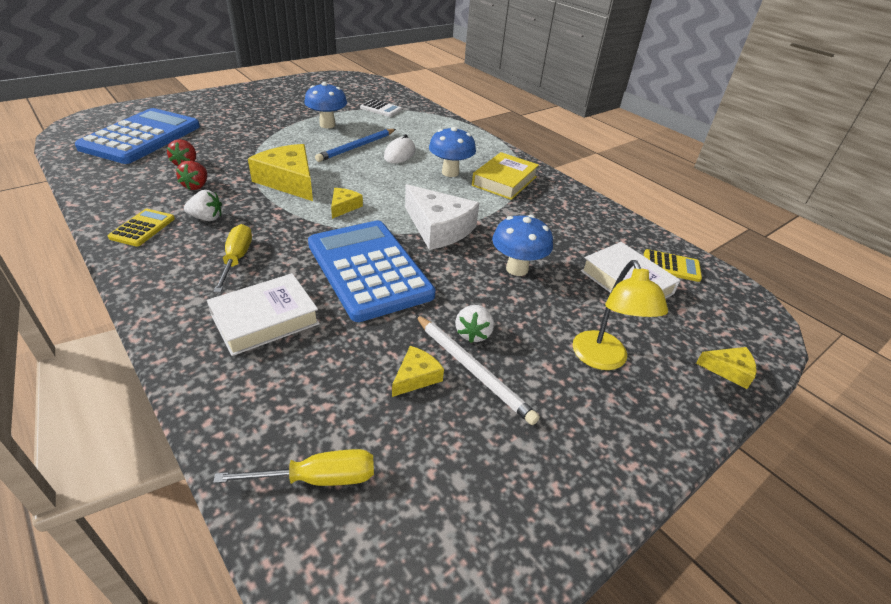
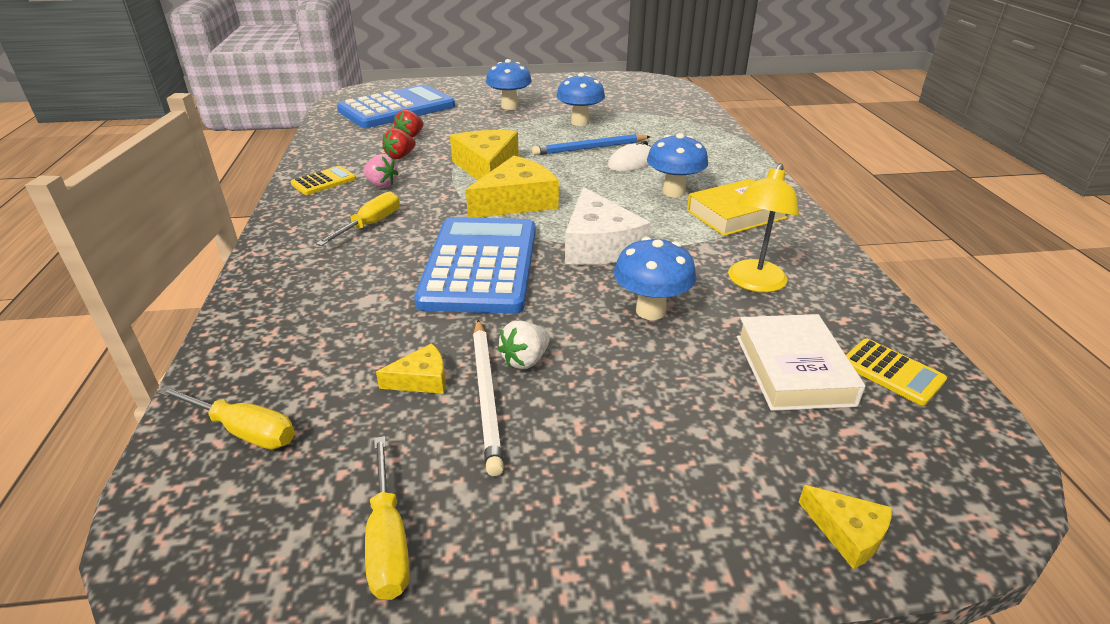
camera: 35 degrees right, 5 degrees down
white strawberry [184,190,222,221] -> pink strawberry [363,154,399,188]
white book [207,273,320,356] -> none
yellow cheese [331,188,363,219] -> yellow cheese [466,156,559,218], size x2.04
white calculator [360,99,402,117] -> none
yellow lamp [573,260,668,370] -> yellow lamp moved to [728,163,799,293]
none -> yellow screwdriver [365,436,410,600]
none -> blue mushroom [486,59,532,110]

